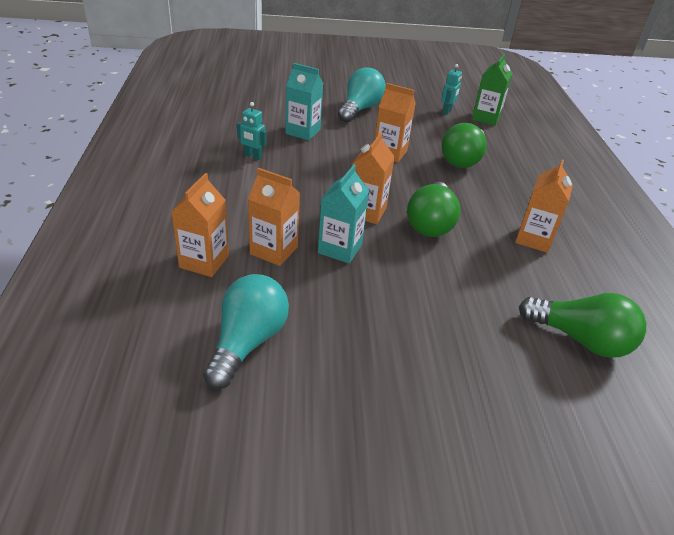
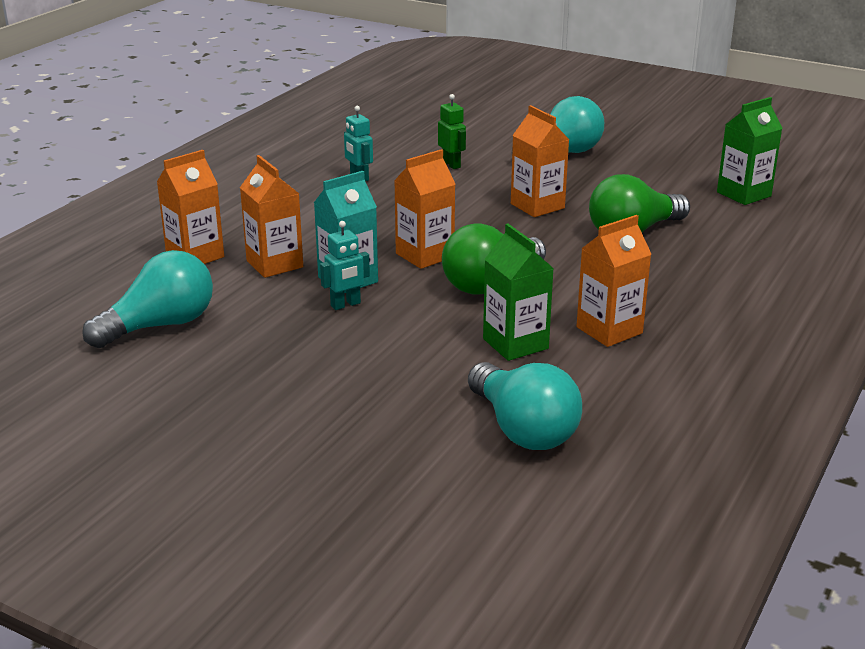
camera: 35 degrees right, 10 degrees down
turquoise carton [285,63,323,140] -> green robot [438,94,466,169]
turquoise robot [441,64,462,115] -> turquoise robot moved to [320,221,370,310]
green light bulb [519,293,646,358] -> turquoise light bulb [468,362,582,450]
none -> green carton [483,224,554,361]

